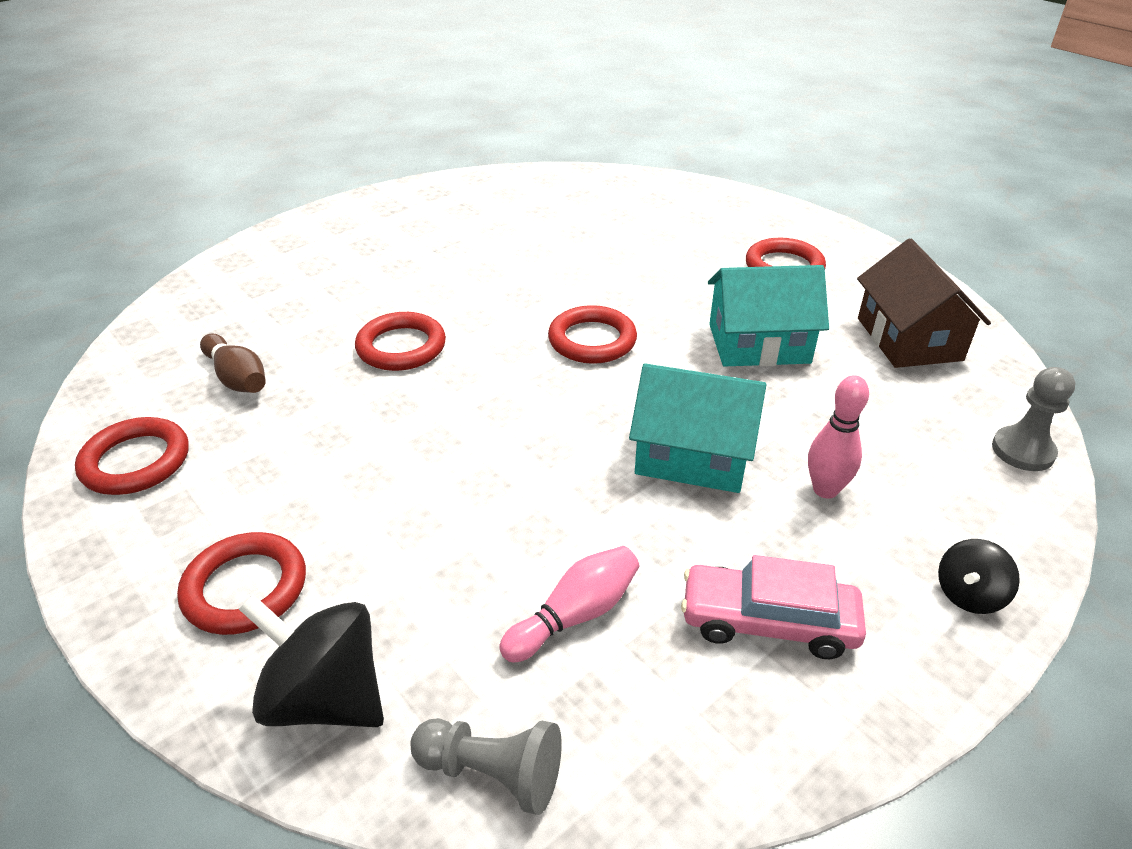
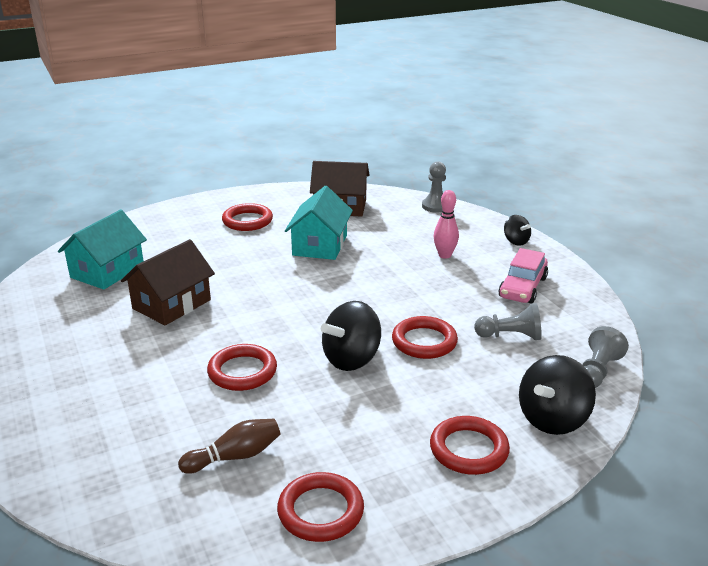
camera: 75 degrees left, 10 degrees down
pink bowling pin [499,546,639,663] -> grey pawn [474,303,542,340]
red ring [548,305,637,364] -> red ring moved to [392,316,458,359]
turquoise house [629,363,766,493] -> turquoise house moved to [58,210,147,290]
none -> brown house [121,239,215,325]
none -> black spinning top [321,301,381,371]

